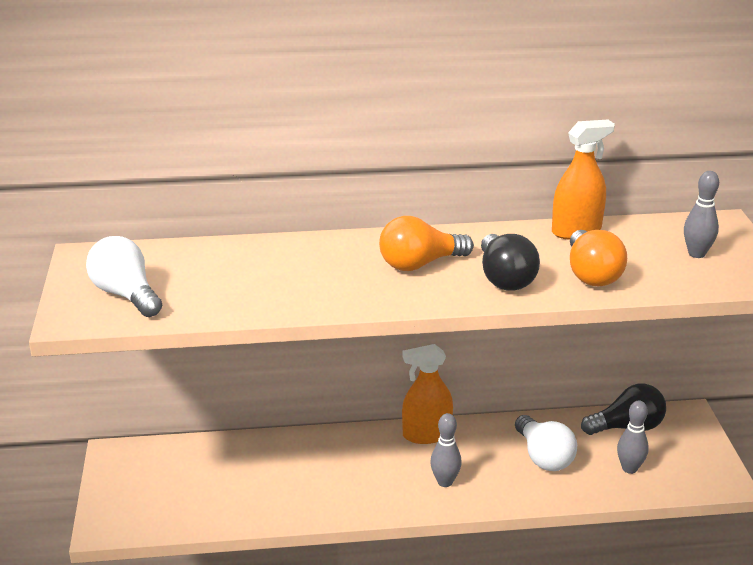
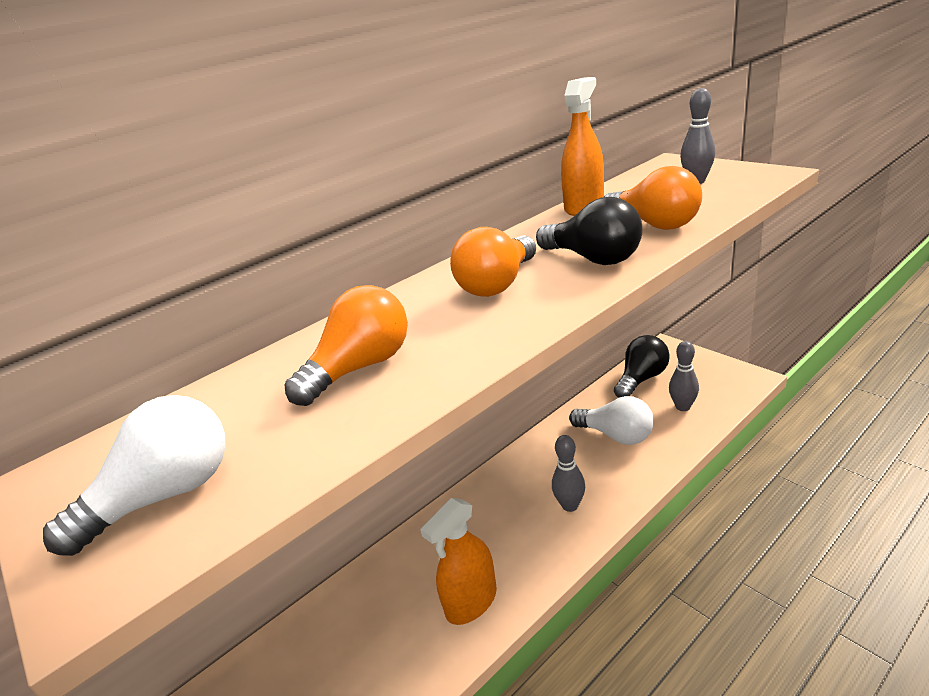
camera: 30 degrees left, 0 degrees up
white light bulb [86,236,162,317] -> white light bulb turned 120 degrees clockwise [43,395,226,556]
orange spray bottle [402,344,453,444] -> orange spray bottle moved to [420,498,497,625]
none -> orange light bulb [284,285,408,406]

